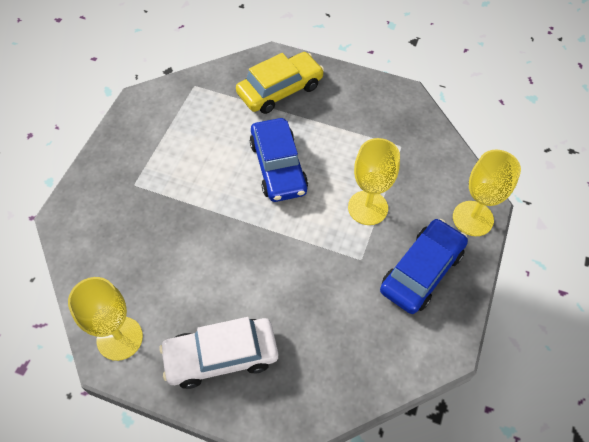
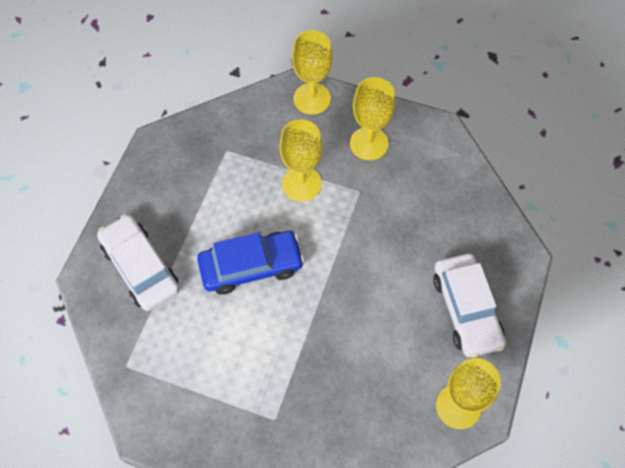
camera: 90 degrees left, 5 degrees up
yellow car [236,52,324,114] -> white car [97,214,179,311]
blue car [380,219,468,314] -> yellow goblet [350,77,395,160]

